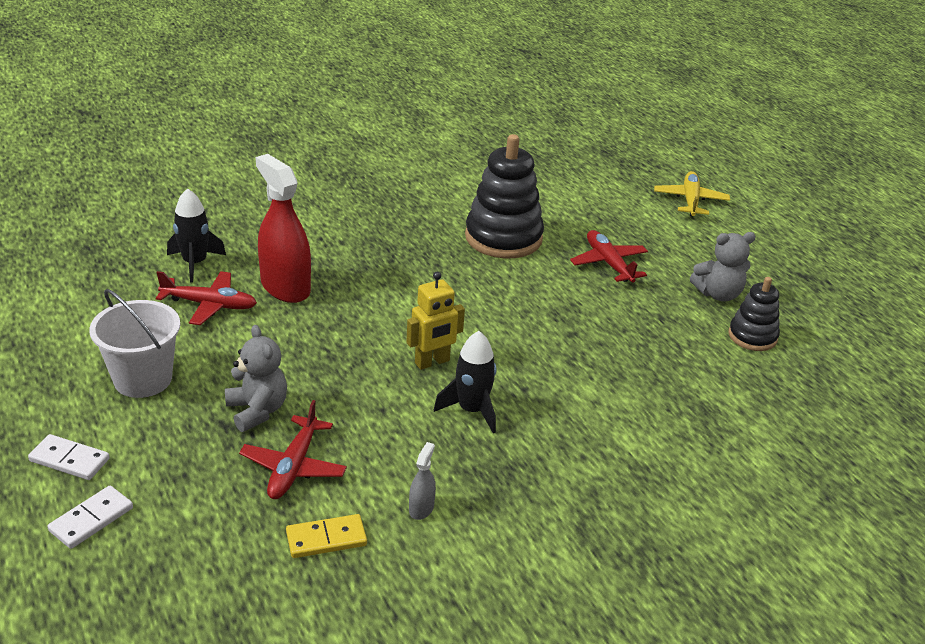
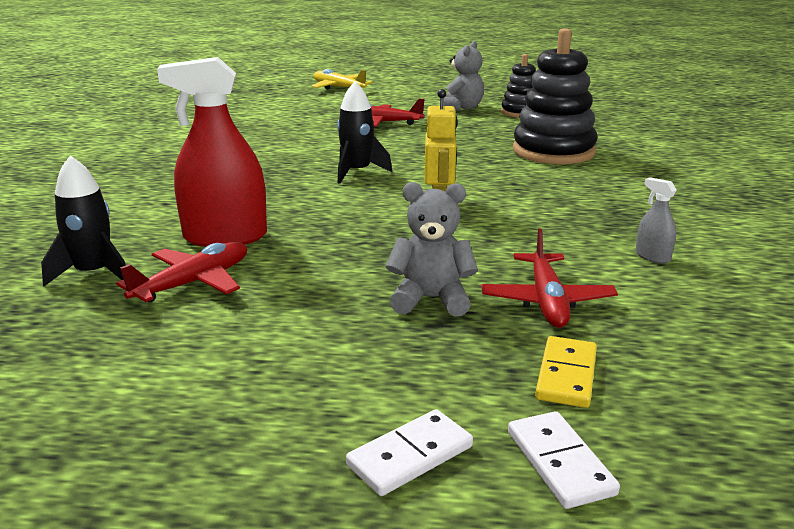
camera: 55 degrees left, 10 degrees down
white bucket [89,289,180,398] -> none
red plane [239,400,347,499] -> red plane turned 45 degrees clockwise [481,229,618,328]
yellow domino [286,514,367,558] -> yellow domino moved to [535,336,597,408]
black rocket [434,331,496,433] -> black rocket moved to [337,81,392,184]
black stacking toy [465,134,544,258] -> black stacking toy moved to [513,28,598,164]

